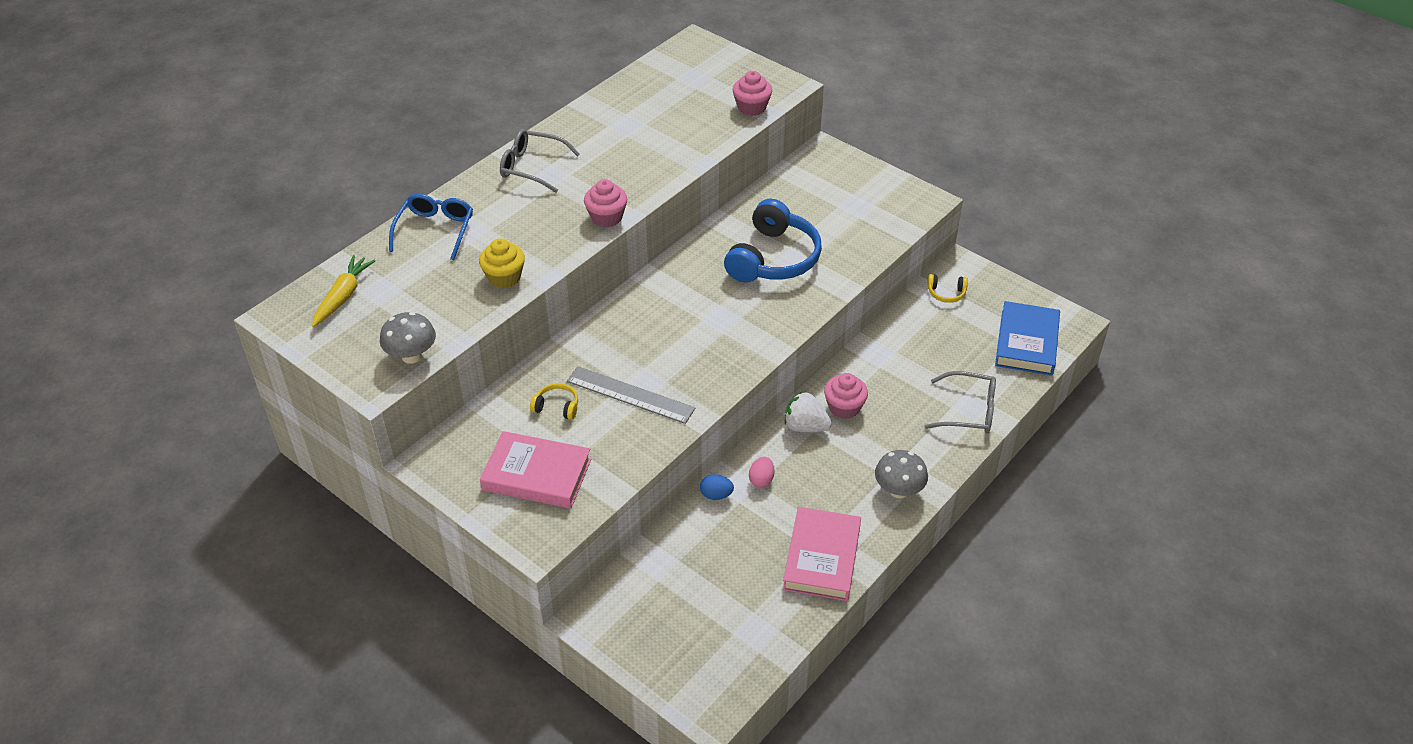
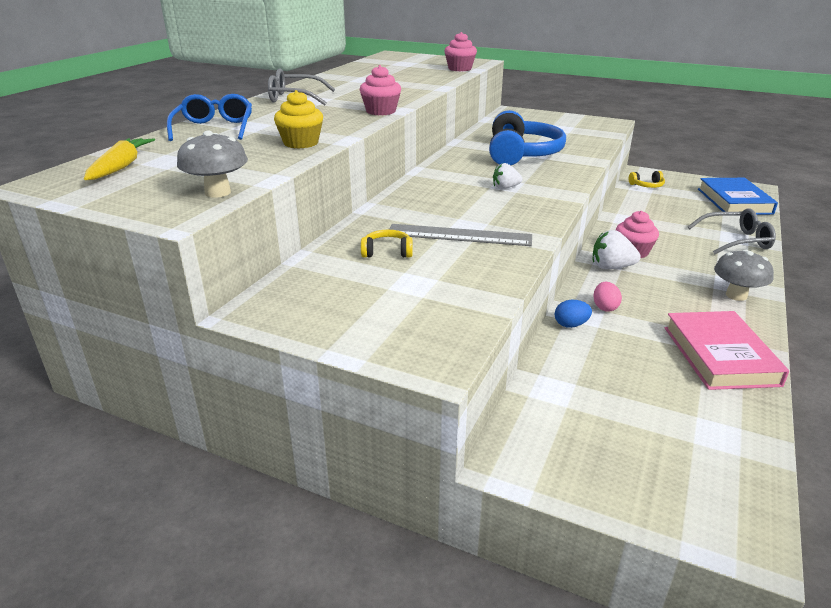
camera: 15 degrees left, 15 degrees down
pink book [480,431,591,509] -> none
none -> white strawberry [493,163,523,189]

